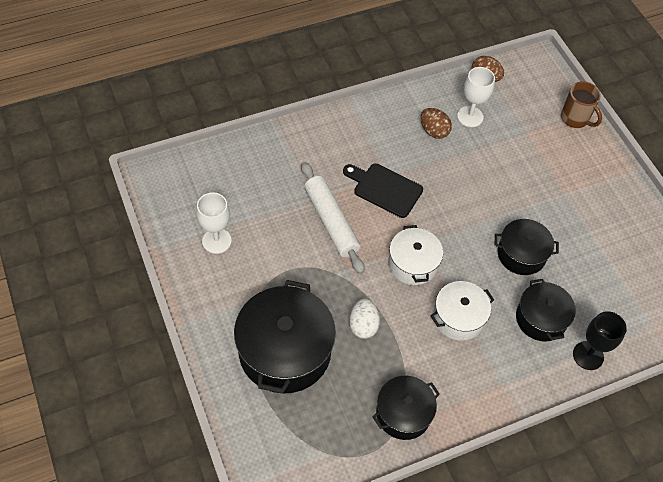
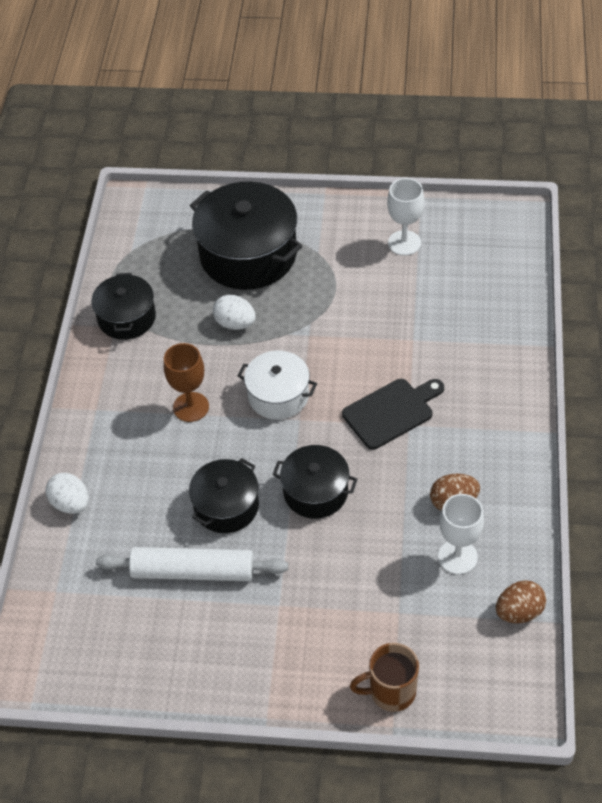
camera: 125 degrees right, 5 degrees down
white rolling pin [301,162,365,274] -> white rolling pin moved to [96,547,288,581]
white pot [430,281,494,341] -> brown goblet [164,343,209,422]
black pot [516,279,576,342] -> black pot moved to [273,445,357,519]
black goblet [573,311,627,370] -> white egg [45,473,89,514]

